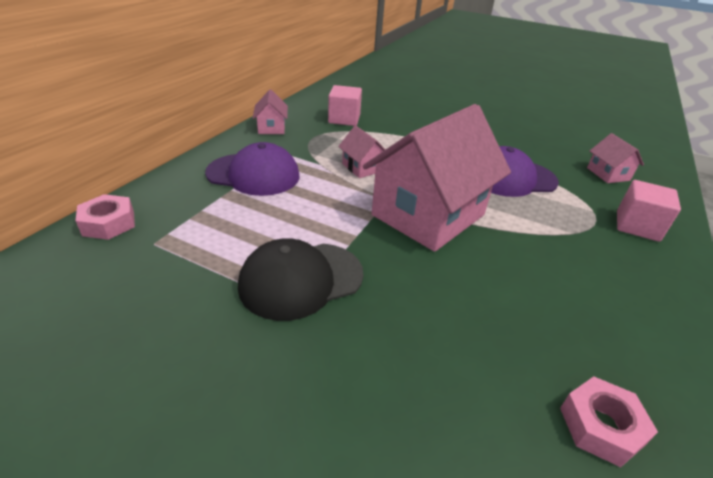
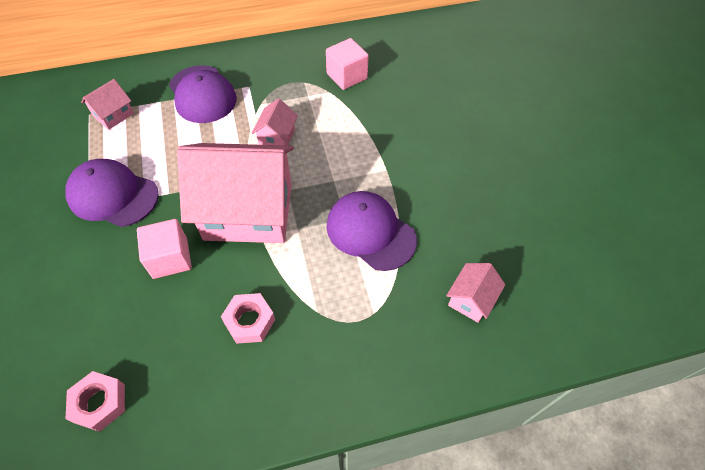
camera: 50 degrees right, 20 degrees up
pink nut [75,194,135,240] -> pink nut moved to [221,293,275,344]
black cap [238,239,363,321] -> purple cap [65,159,159,227]
pink house [253,90,288,134] -> pink house moved to [81,79,134,130]
pink cube [617,180,681,242] -> pink cube moved to [137,219,192,279]

